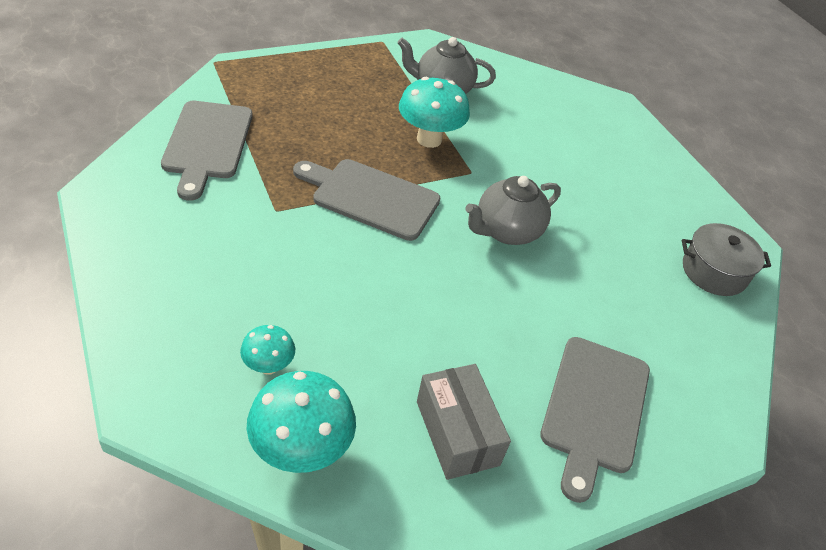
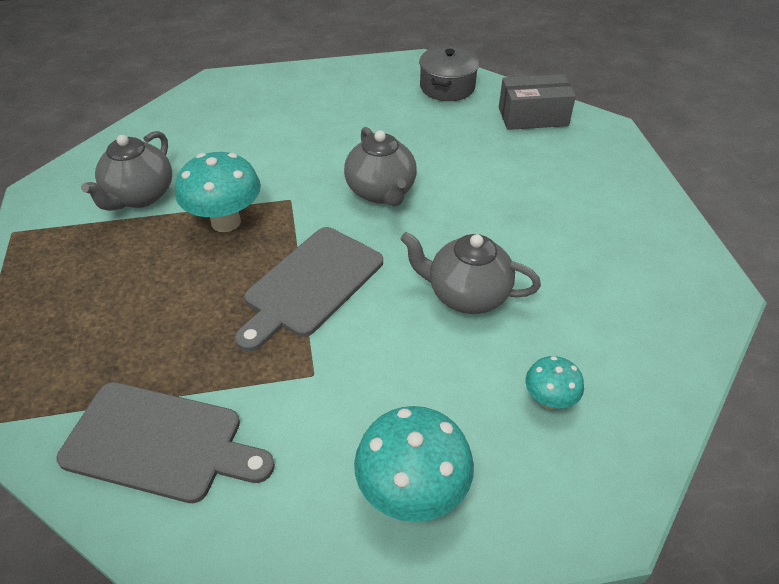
camera: 70 degrees left, 0 degrees up
turquoise mushroom [247,371,356,473] -> turquoise mushroom moved to [354,406,474,522]
grey box [417,364,511,480] -> grey box moved to [499,74,576,130]
grey cutting board [540,337,650,503] -> none
none -> grey teapot [400,232,541,314]

